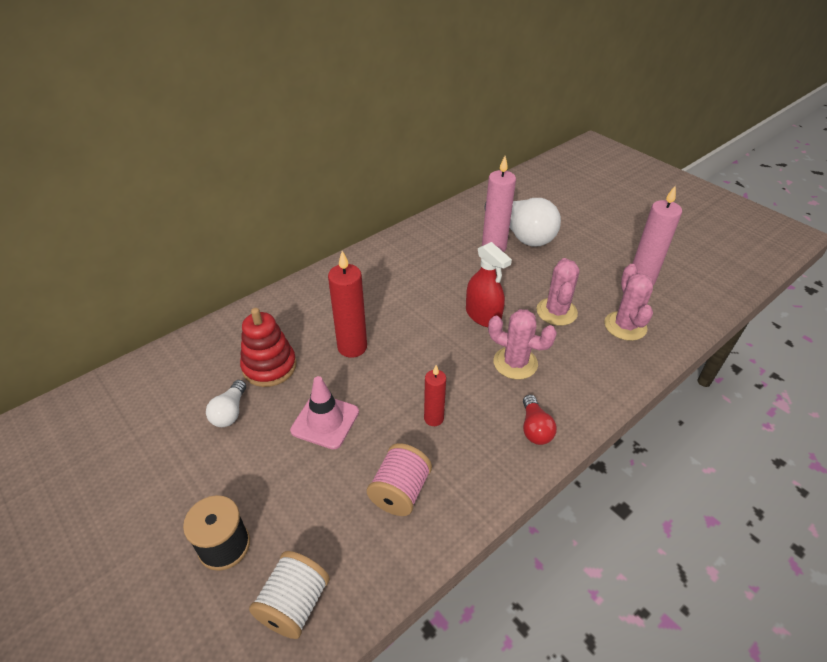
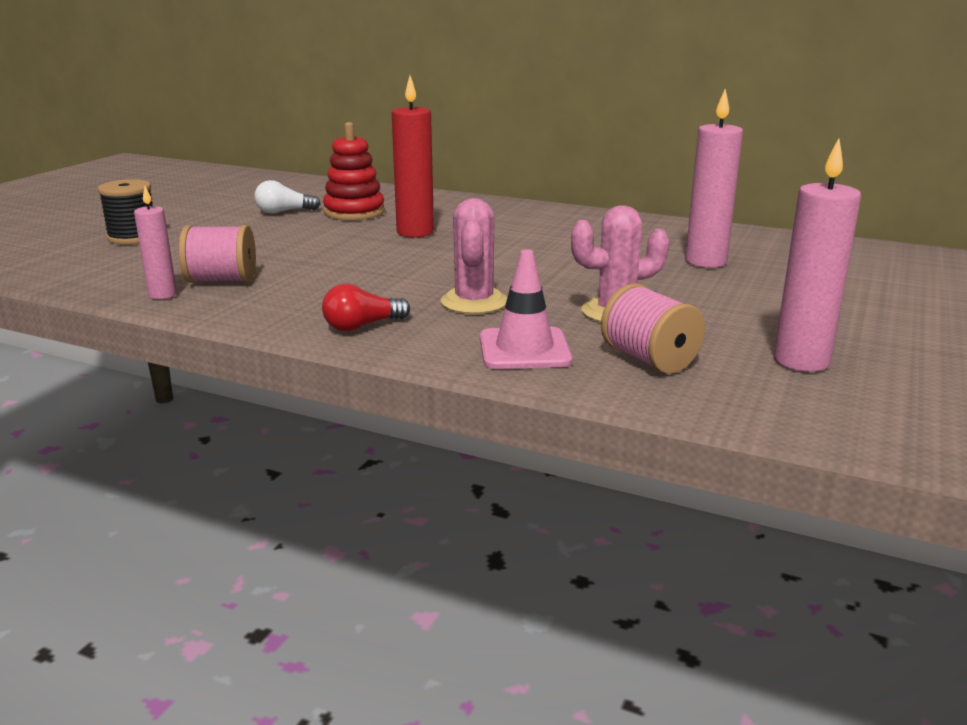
camera: 65 degrees right, 20 degrees down
white spool [249,551,330,639] -> none
pink traffic cone [290,376,359,450] -> pink traffic cone moved to [480,249,572,369]
red candle [424,365,446,426] -> none
red spray bottle [466,242,512,327] -> none
white light bulb [484,198,561,246] -> none
pink cactus [604,264,653,341] -> pink spool [601,283,705,374]
none -> pink candle [134,186,177,299]

